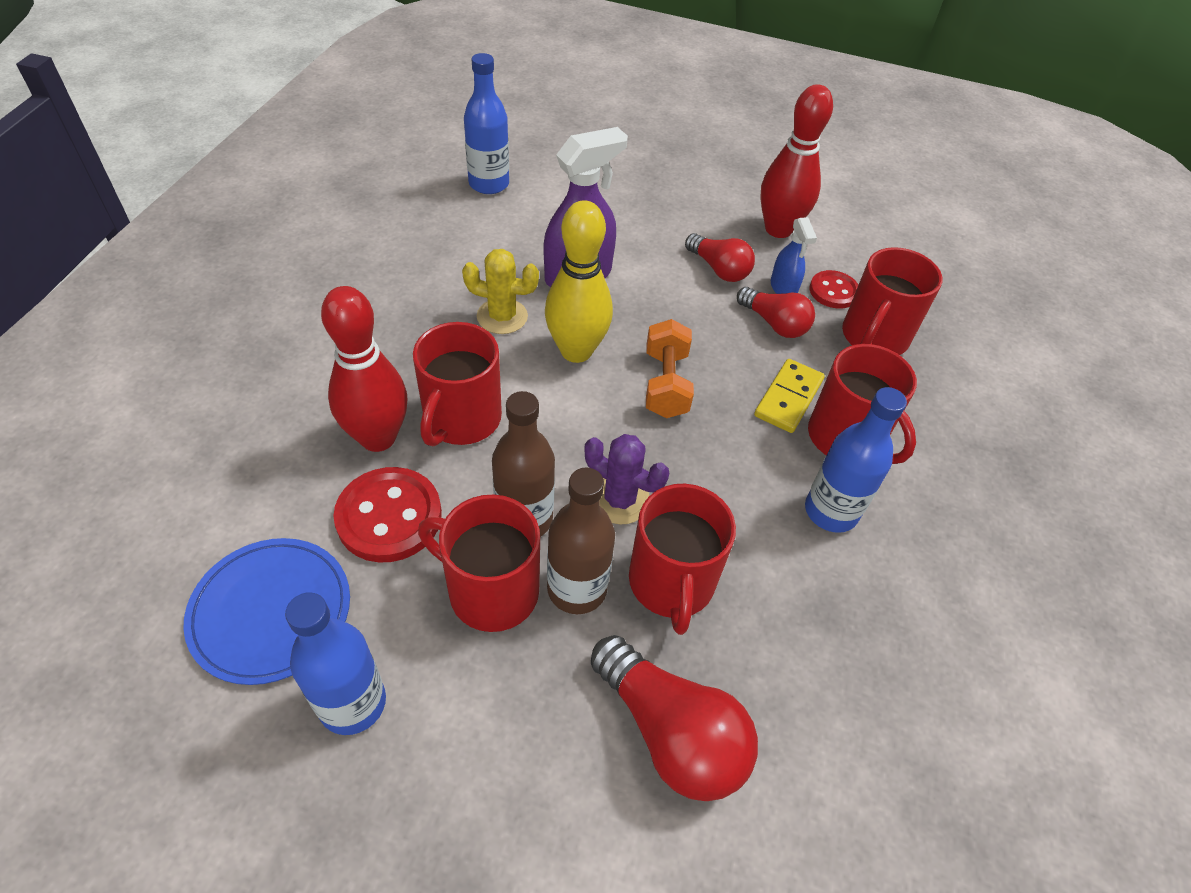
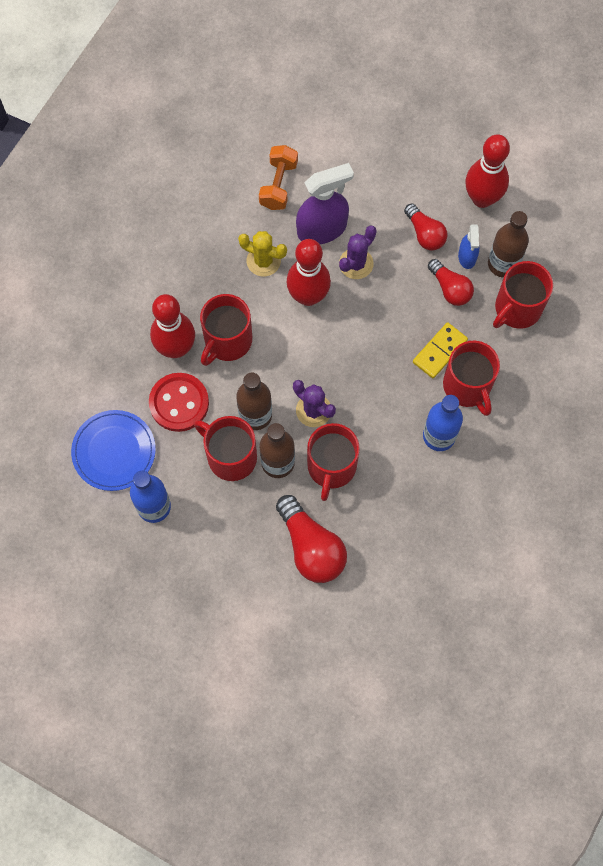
camera: 15 degrees right, 20 degrees up
blue bottle [464,53,509,194] -> none
yellow bowling pin [545,200,613,363] -> red bowling pin [287,239,331,306]
orange dumbbell [646,319,694,418] -> orange dumbbell moved to [259,145,298,210]
red button [809,270,858,309] -> brown bottle [488,211,529,278]
none -> purple cactus [339,226,377,279]

